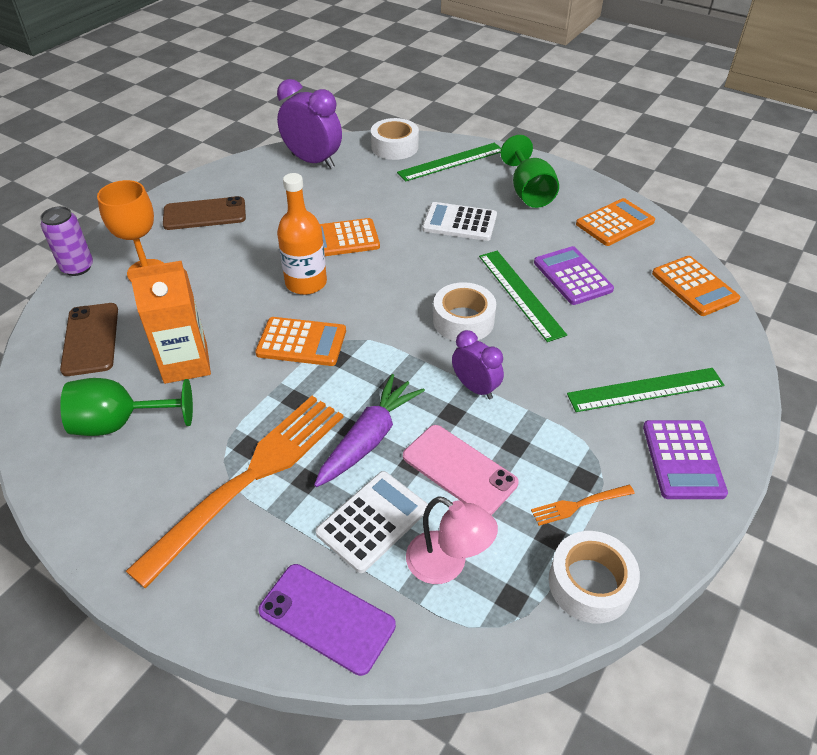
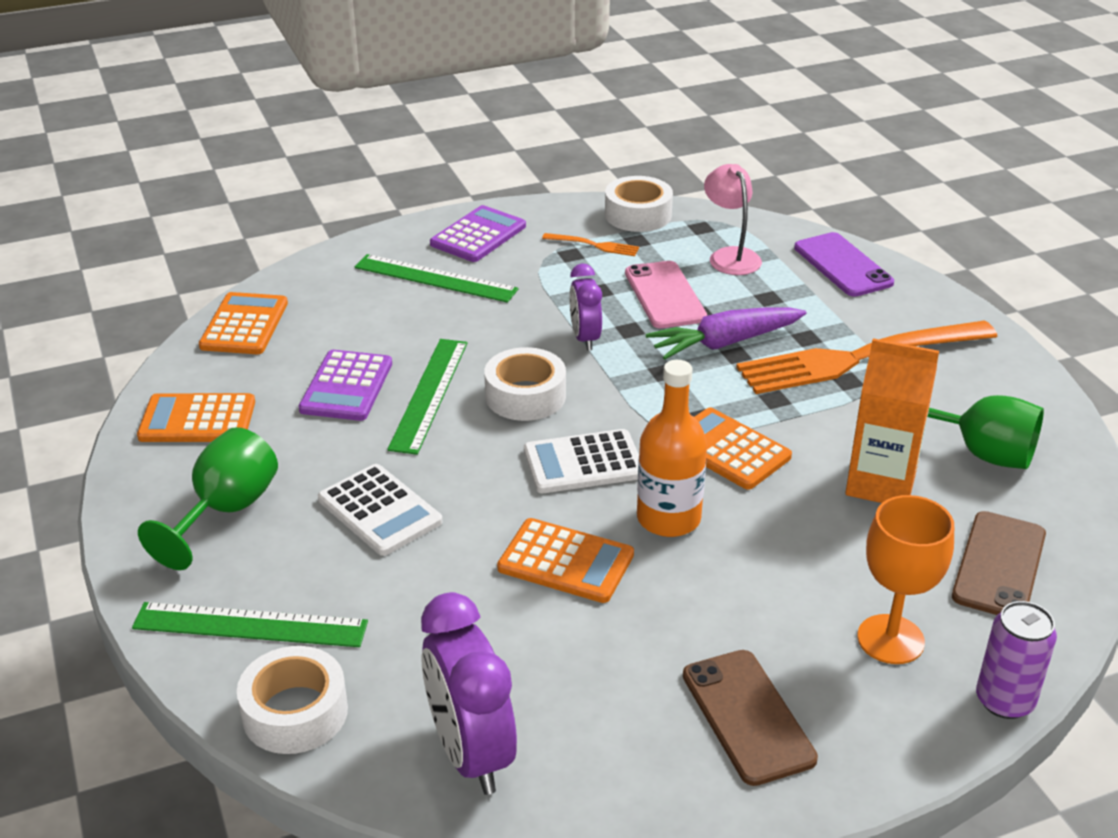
camera: 145 degrees left, 10 degrees down
brown phone [163,196,246,230] -> brown phone turned 45 degrees clockwise [683,650,818,786]
white calculator [315,471,428,573] -> white calculator moved to [524,429,639,493]

